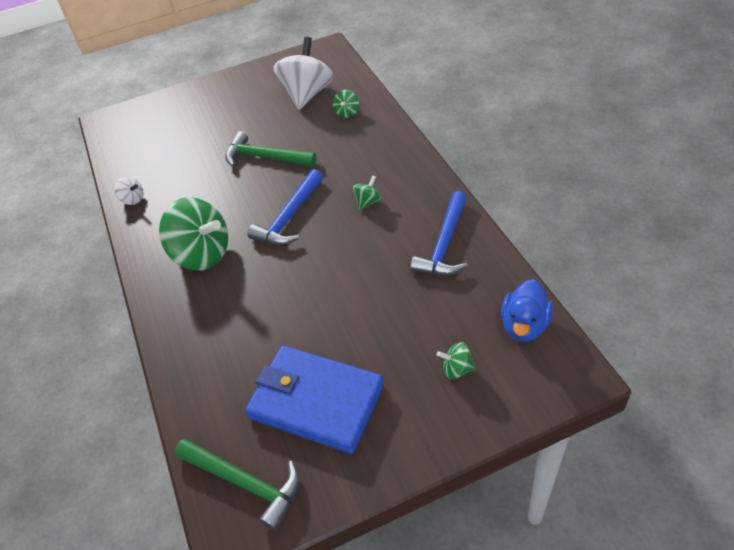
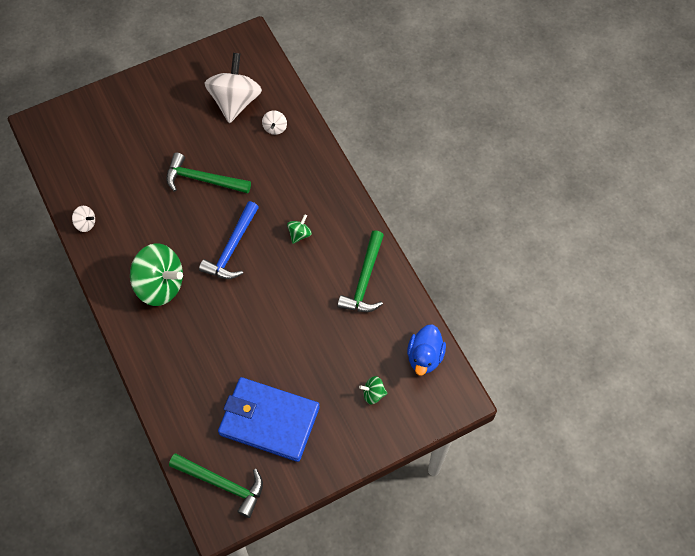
camera: 10 degrees left, 15 degrees up
green spinning top [332,90,359,118] -> white spinning top [262,111,287,135]
blue hammer [410,191,467,276] -> green hammer [337,230,384,312]

